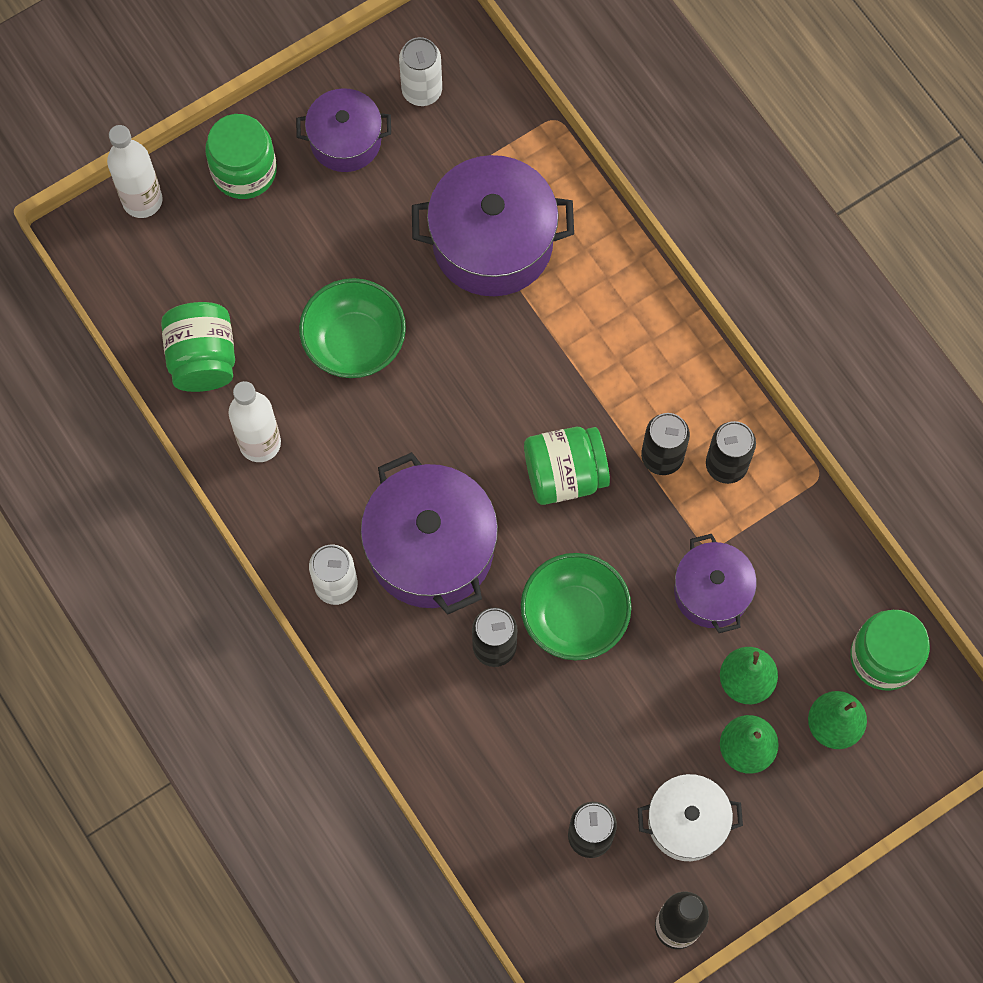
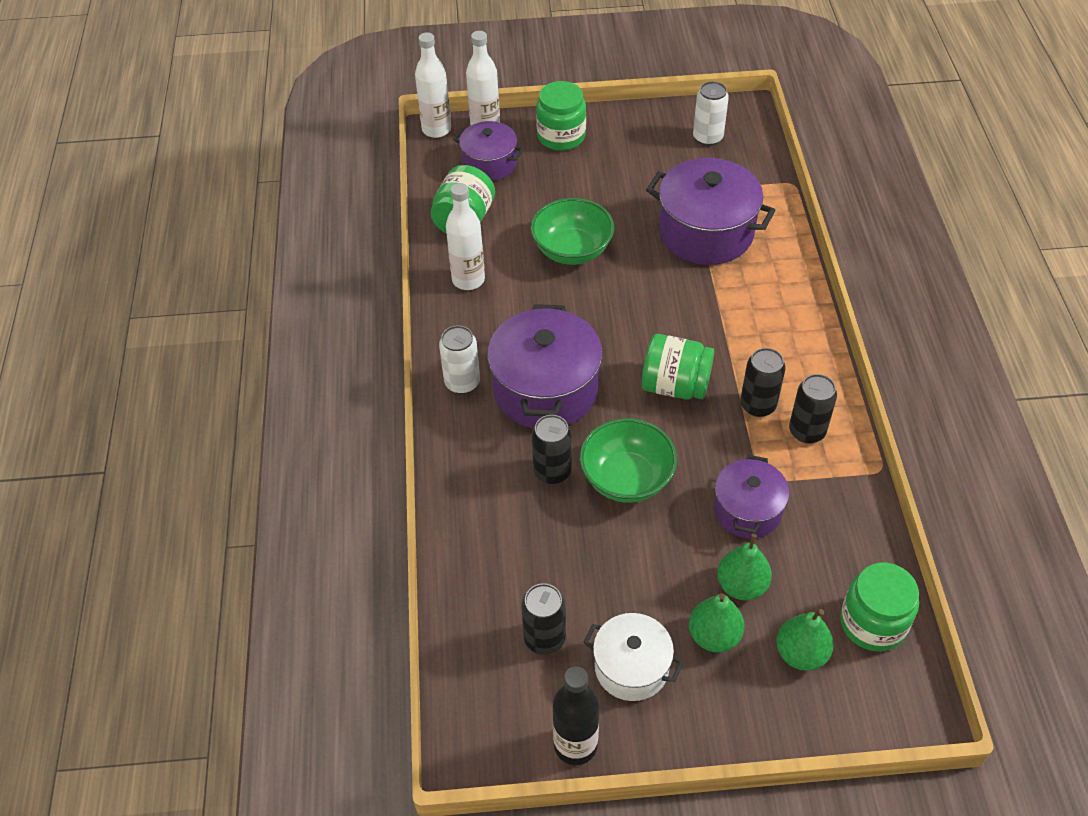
camera: 30 degrees right, 20 degrees down
purple pot [296,88,391,172] -> purple pot moved to [453,121,524,181]
none -> white bottle [415,32,451,138]

